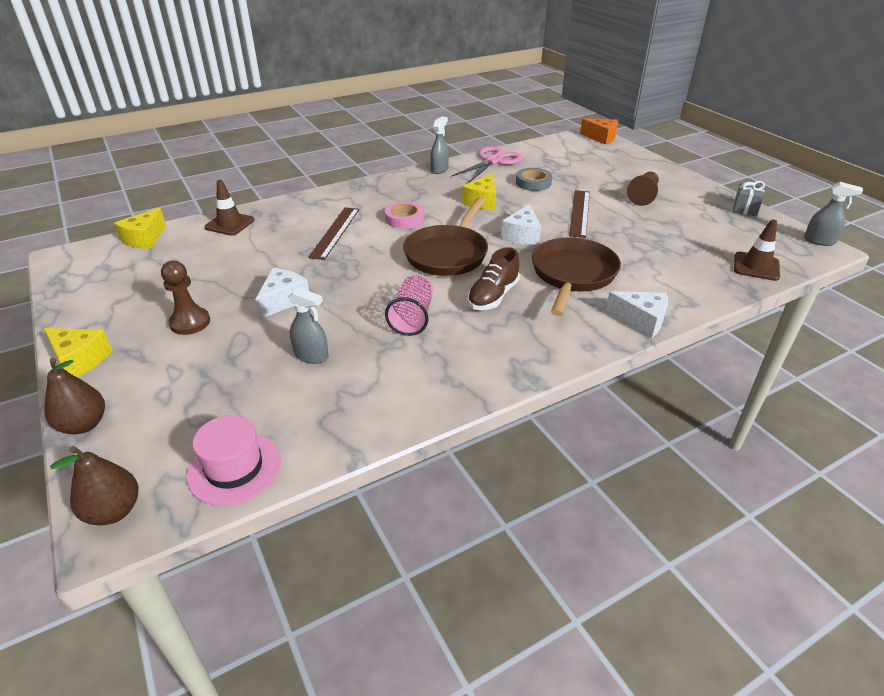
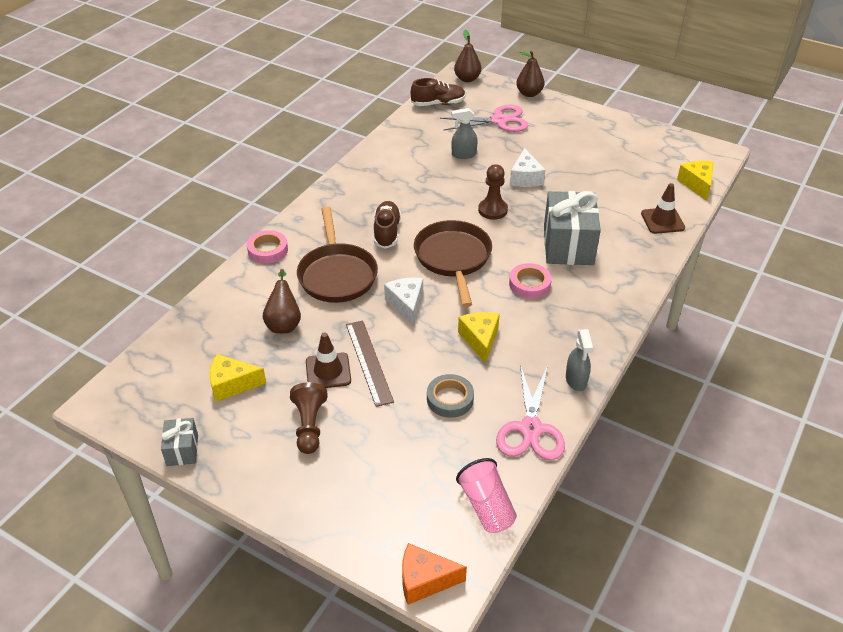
camera: 150 degrees right, 5 degrees up
yellow cheese [44,328,112,377] -> yellow cheese moved to [209,354,266,402]
brown pawn [161,261,210,335] -> brown pawn moved to [478,164,508,220]
pink hat [187,415,281,506] -> brown shoe [411,78,466,106]
brown ruler [308,207,359,260] -> grey gift [544,191,601,265]
pink cup [385,274,433,336] -> pink cup moved to [456,458,517,533]
white cheese [605,291,668,338] -> pink tape [247,230,288,264]
brown traffic cone [734,219,780,281] -> brown traffic cone moved to [306,332,351,388]
grey spray bottle [804,182,863,246] -> none
none -> brown pear [263,269,301,333]
none -> pink scissors [440,104,529,132]

